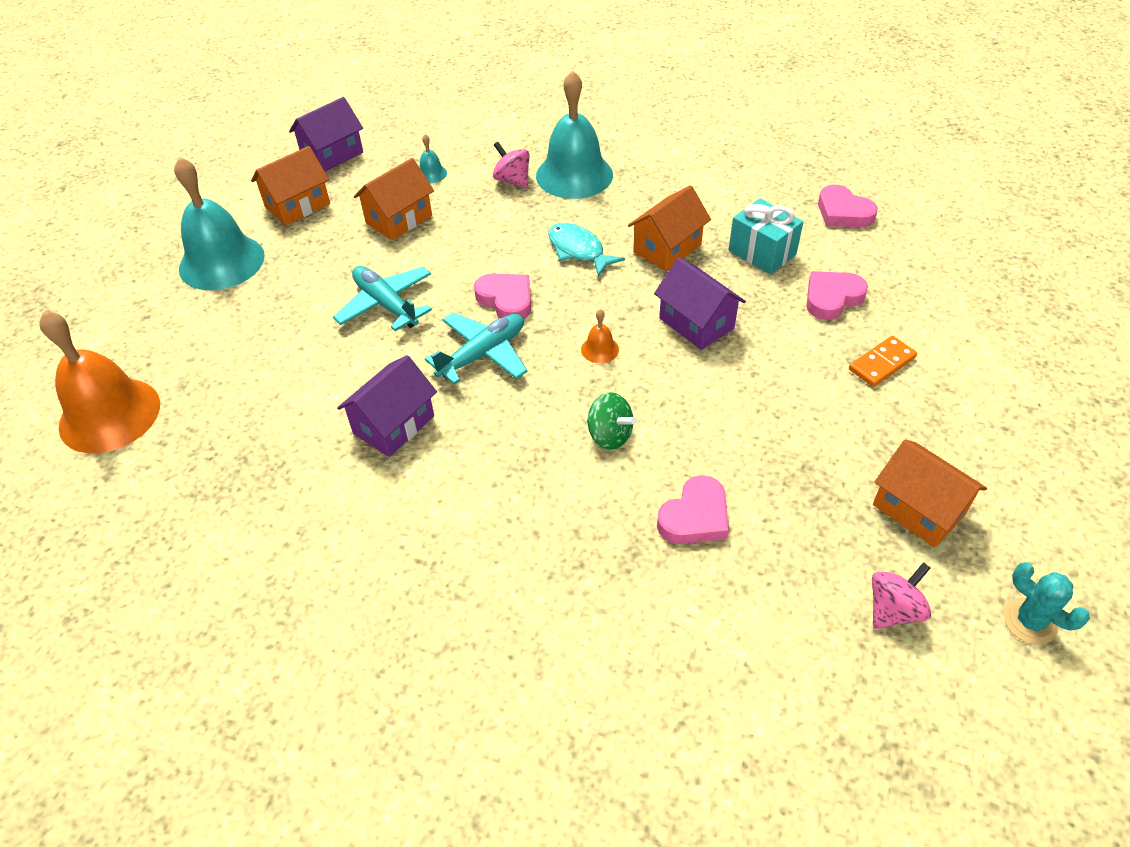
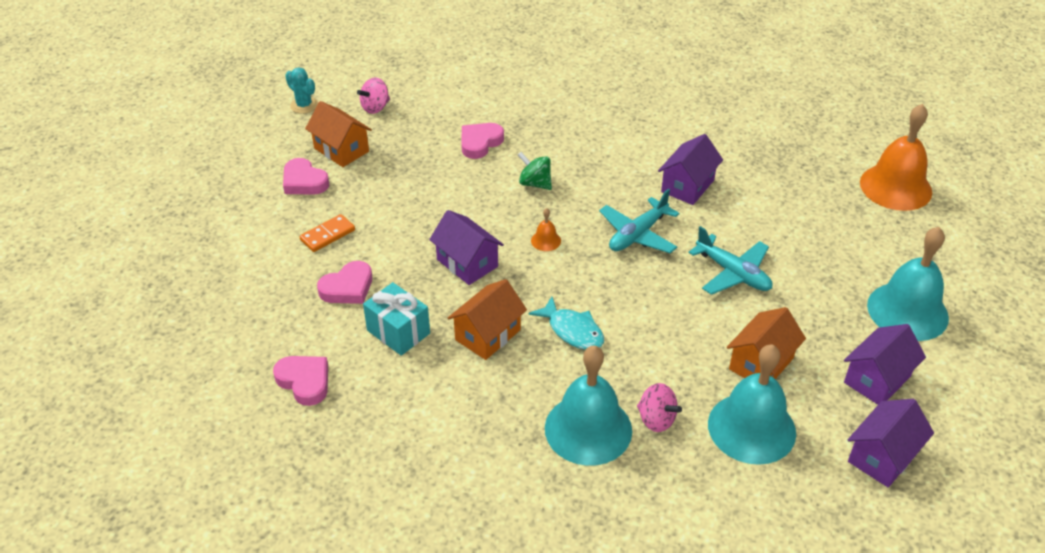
camera: 175 degrees right, 5 degrees down
orange house [251,146,330,225] -> purple house [844,324,926,405]
turquoise bell [419,134,447,183] -> turquoise bell [708,344,796,465], size x2.46
pink heart [474,274,531,319] -> pink heart moved to [283,158,329,195]

